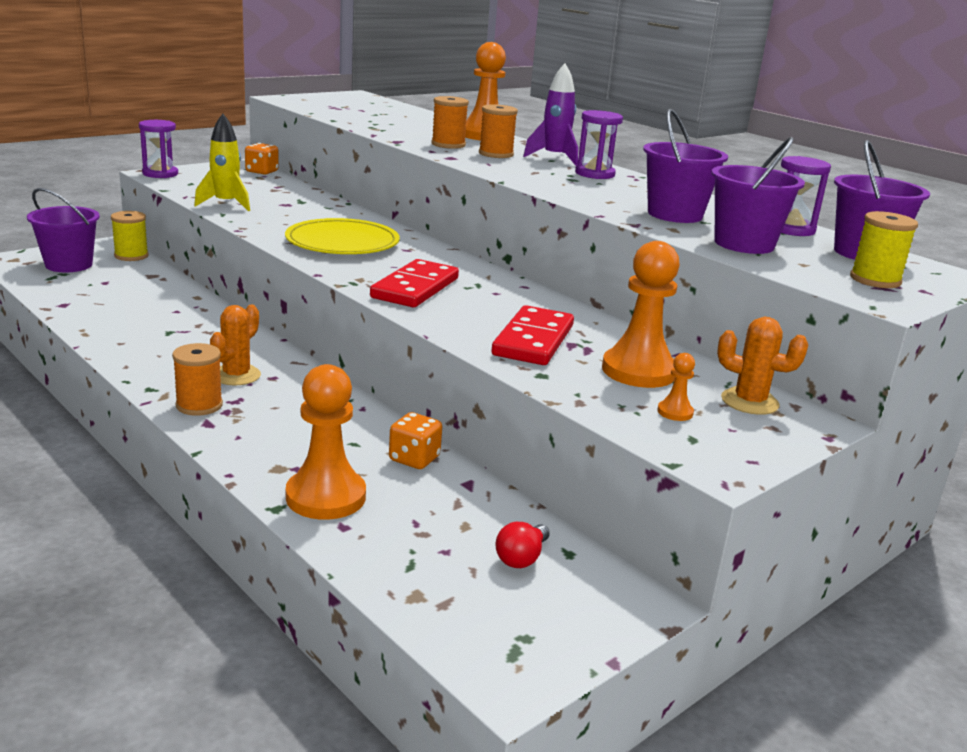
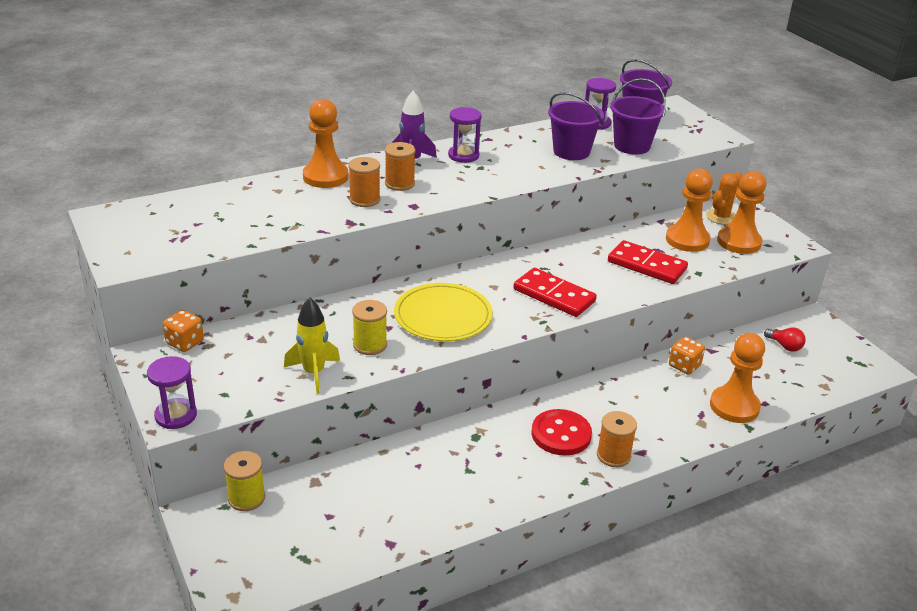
camera: 75 degrees left, 10 degrees up
purple bucket [27,188,100,272] -> none
orange cactus [210,305,261,385] -> red button [532,409,592,456]
orange pawn [657,353,695,421] -> orange pawn [717,171,766,254], size x2.27
yellow spool [850,211,918,288] -> yellow spool moved to [352,300,387,355]

